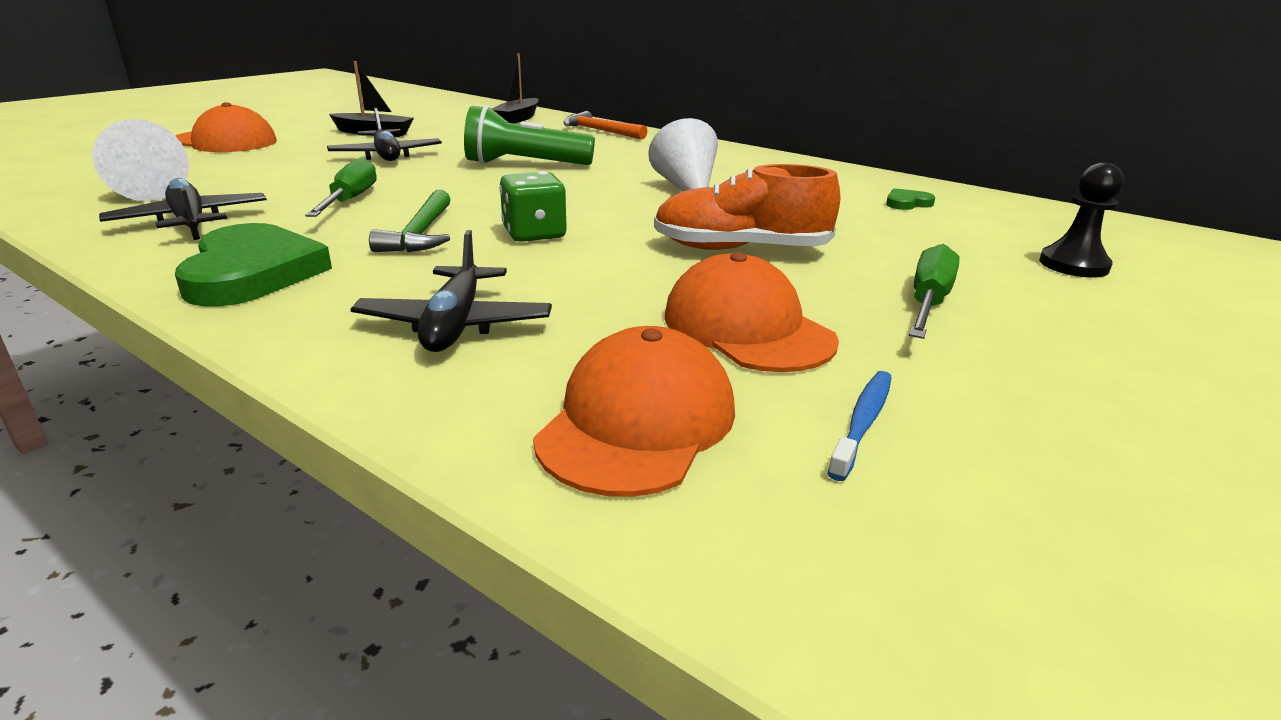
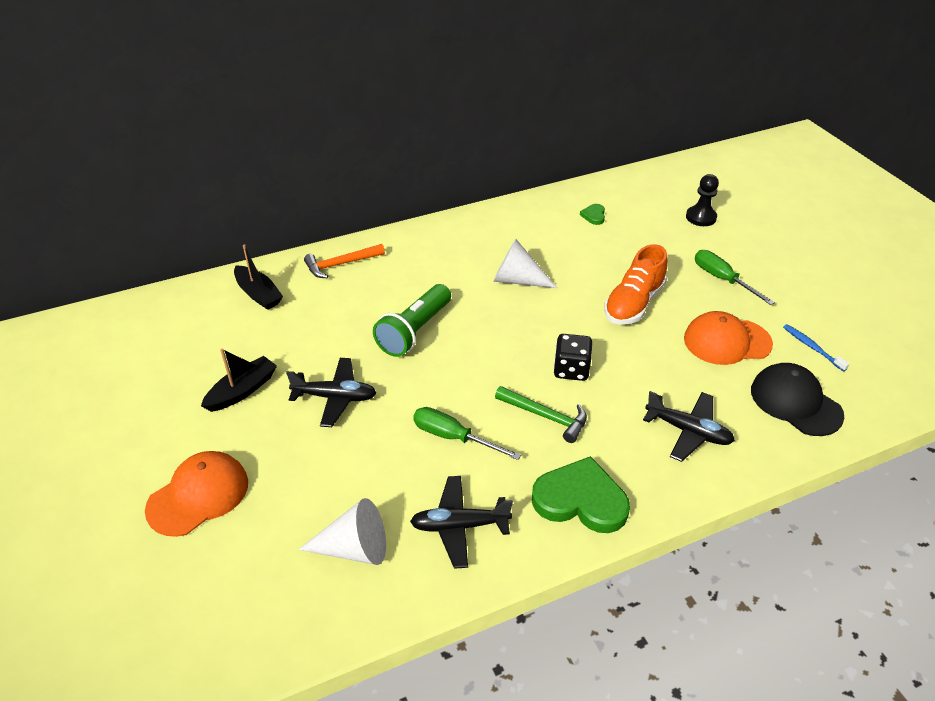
camera: 60 degrees left, 15 degrees up
green dice [500,171,567,242] -> black dice [553,334,592,381]
orange cap [533,326,735,497] -> black cap [751,363,844,436]

